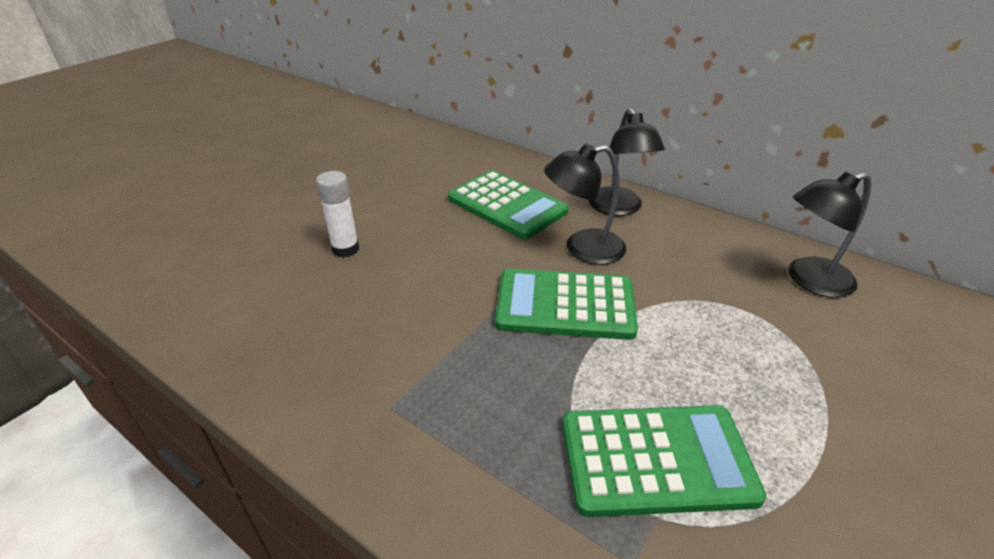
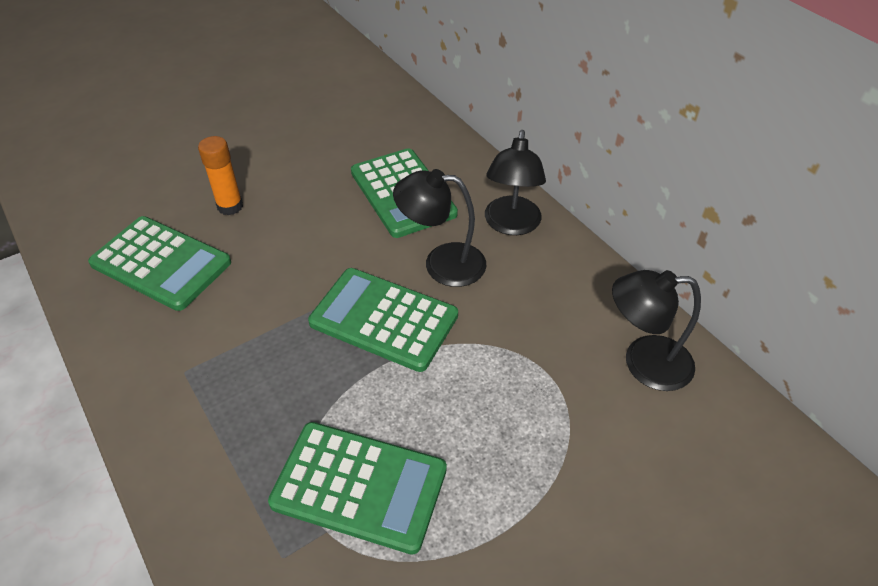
camera: 20 degrees right, 10 degrees up
white glue stick [316,171,359,258] -> orange glue stick [198,136,243,215]
none -> green calculator [88,216,231,311]

